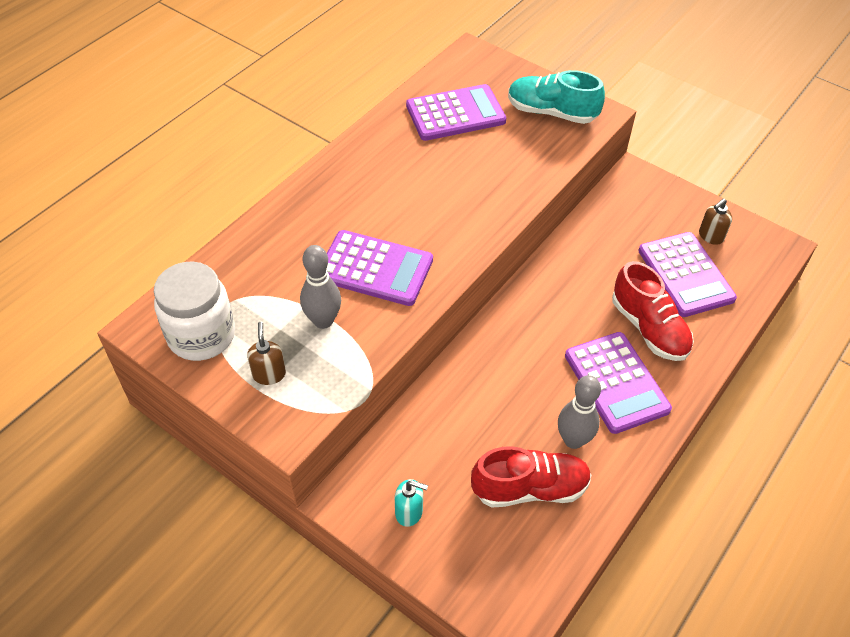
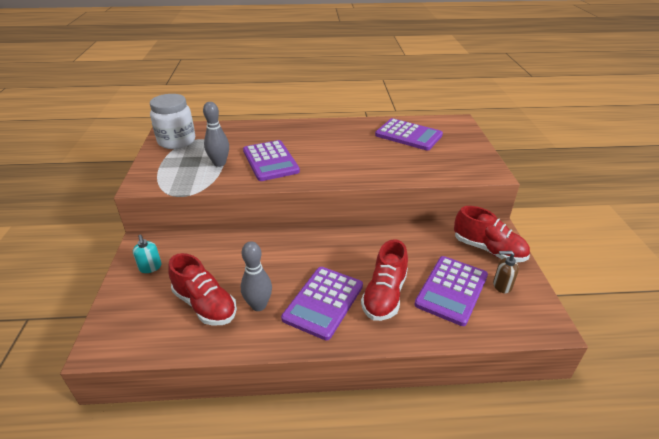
camera: 50 degrees right, 15 degrees down
brown soap dispenser [247,322,286,385] -> none
turquoise shoe [508,70,605,124] -> none
none -> red shoe [454,206,530,263]

